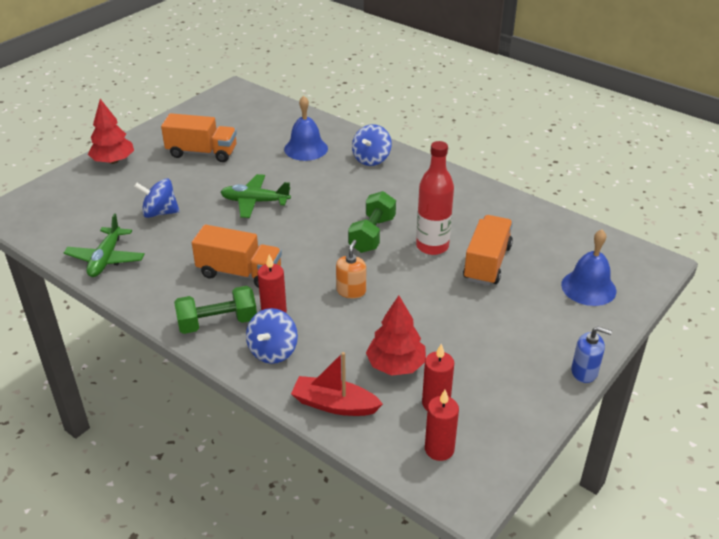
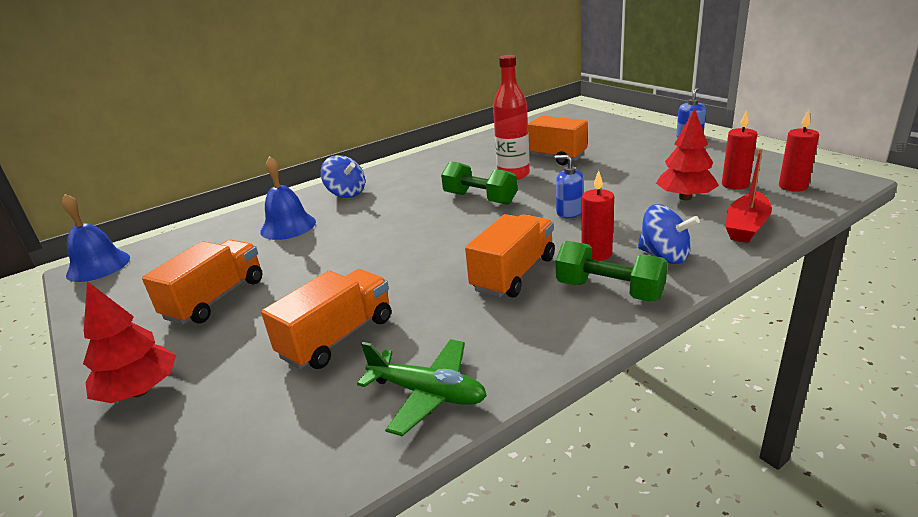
camera: 70 degrees left, 10 degrees down
blue spinning top [134,178,180,218] -> orange truck [261,269,391,369]
green dumbbell [174,286,257,334] -> green dumbbell turned 60 degrees counterclockwise [556,241,668,302]
green plane [220,174,291,218] -> none
orange soap dispenser [336,240,366,299] -> blue soap dispenser [554,155,584,218]
blue bell [561,229,616,306] -> blue bell moved to [62,194,130,282]

